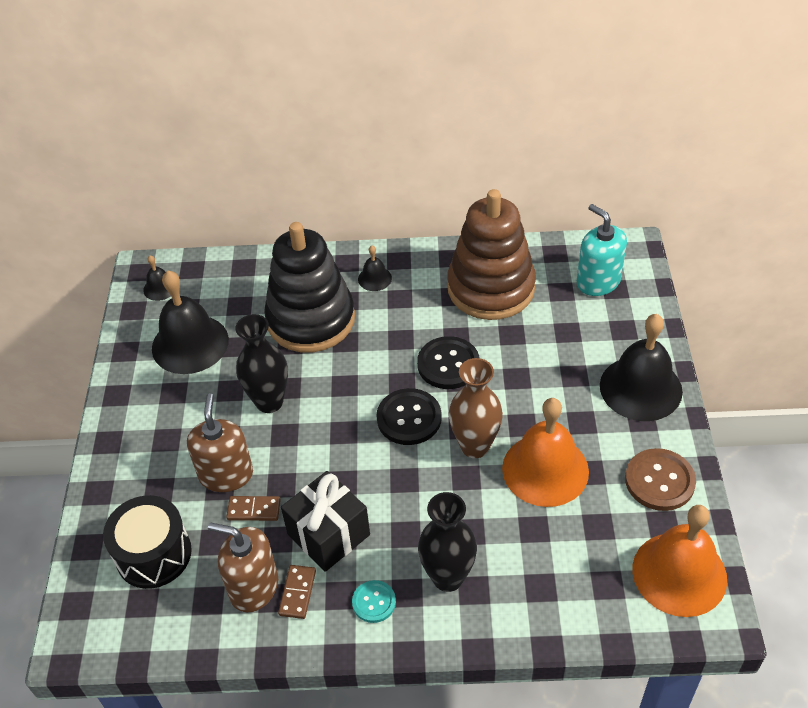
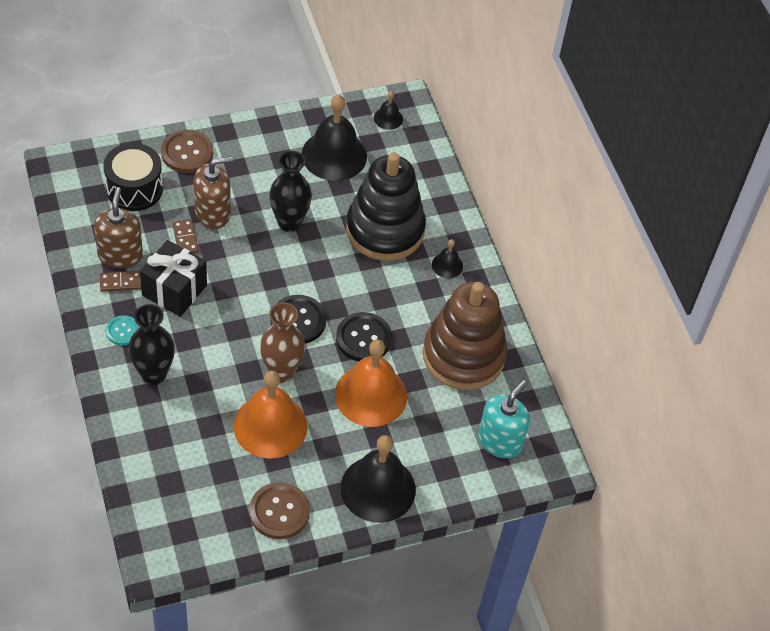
camera: 65 degrees right, 5 degrees up
orange bell [633,505,727,617] -> orange bell moved to [335,340,407,427]
none -> brown button [161,129,213,173]

